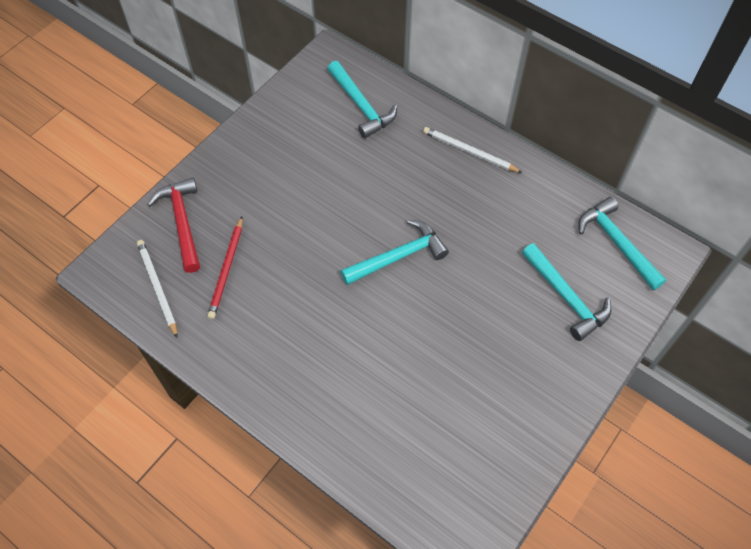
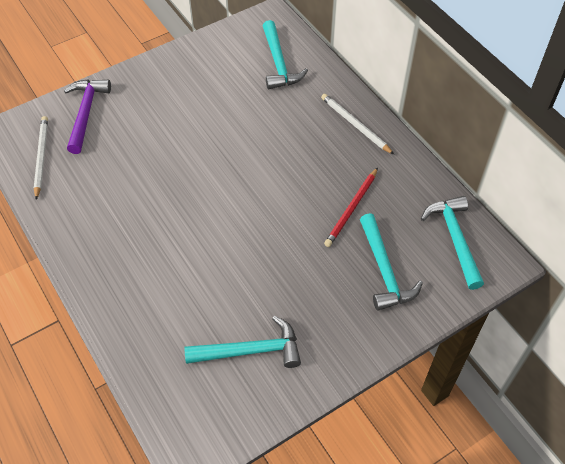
camera: 20 degrees right, 5 degrees down
red hammer [147,178,200,273] -> purple hammer [64,80,111,154]
red pencil [207,217,243,319] -> red pencil moved to [324,167,378,247]
turquoise hammer [341,220,449,285] -> turquoise hammer moved to [185,316,301,368]

